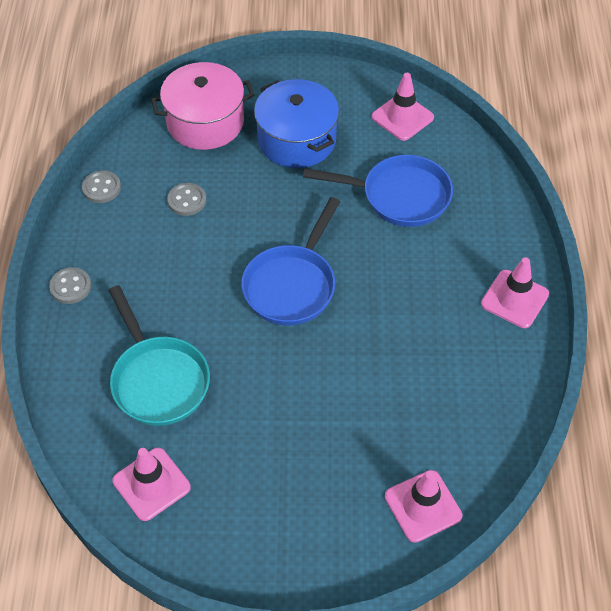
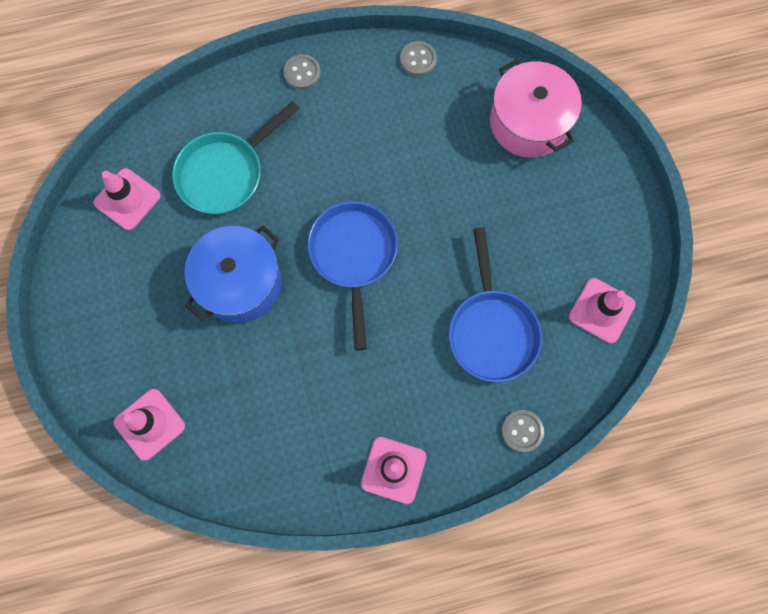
camera: 75 degrees right, 20 degrees up
grey button [167,183,206,216] -> grey button moved to [502,410,544,452]
blue pan [241,197,340,325] -> blue pan turned 75 degrees clockwise [307,202,398,350]
blue pot [254,79,339,168] -> blue pot moved to [184,225,282,323]

